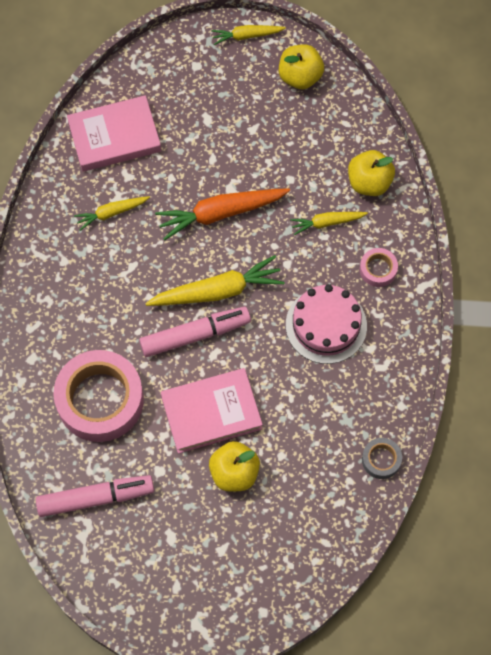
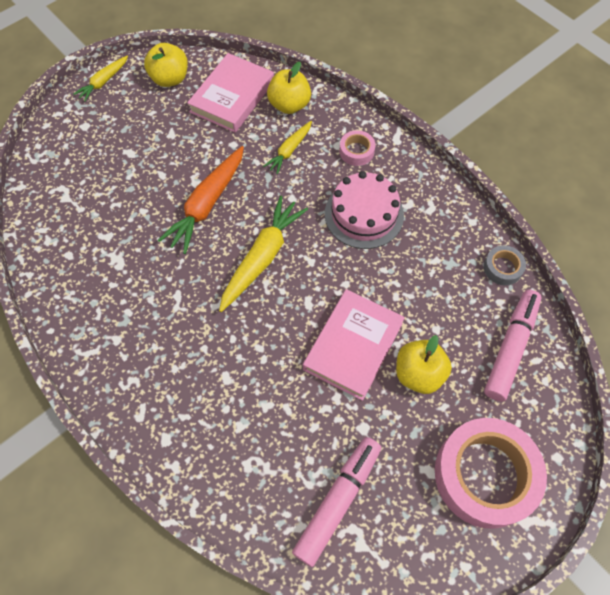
camera: 45 degrees left, 5 degrees down
pink tape [53,350,144,442] -> pink tape moved to [435,418,547,529]
pink book [67,95,161,172] -> pink book moved to [187,53,274,133]
yellow carrot [74,196,150,231] -> none
pink marker [139,307,251,357] -> pink marker moved to [484,290,542,401]

